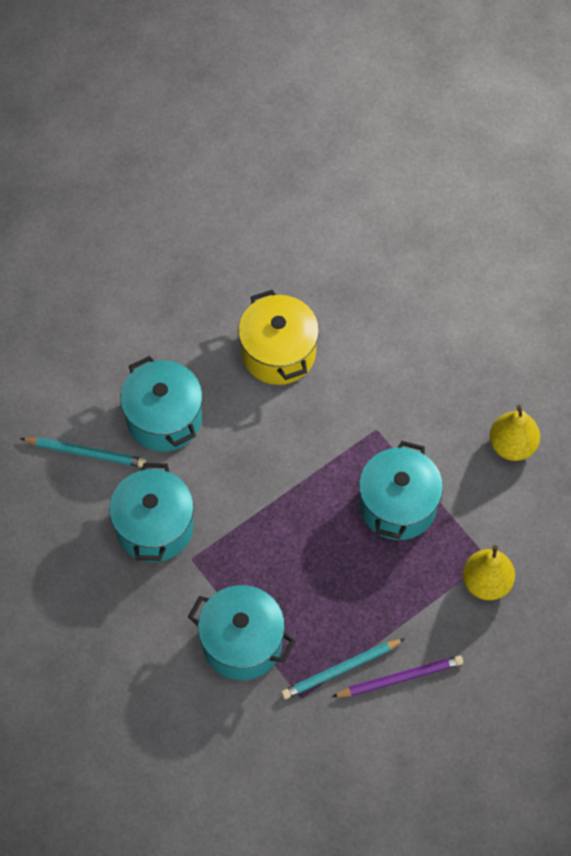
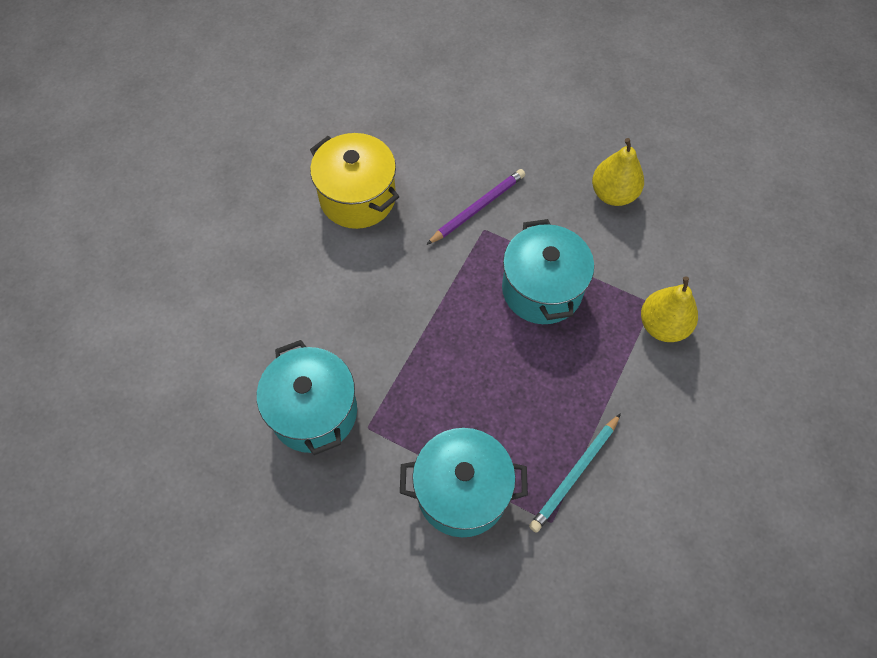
camera: 25 degrees left, 0 degrees up
turquoise pencil [20,437,146,467] -> none
turquoise pot [120,356,203,452] -> none
purple pencil [332,655,463,697] -> purple pencil moved to [426,169,525,245]

